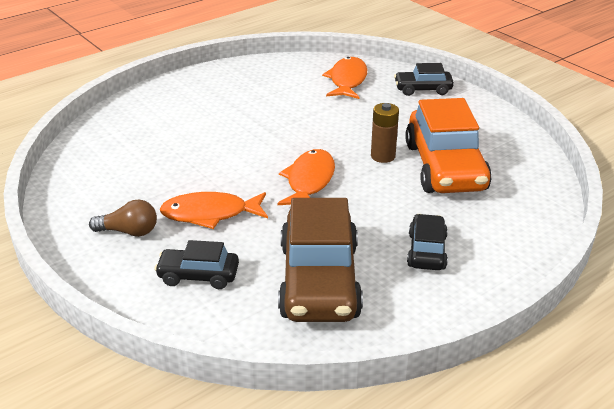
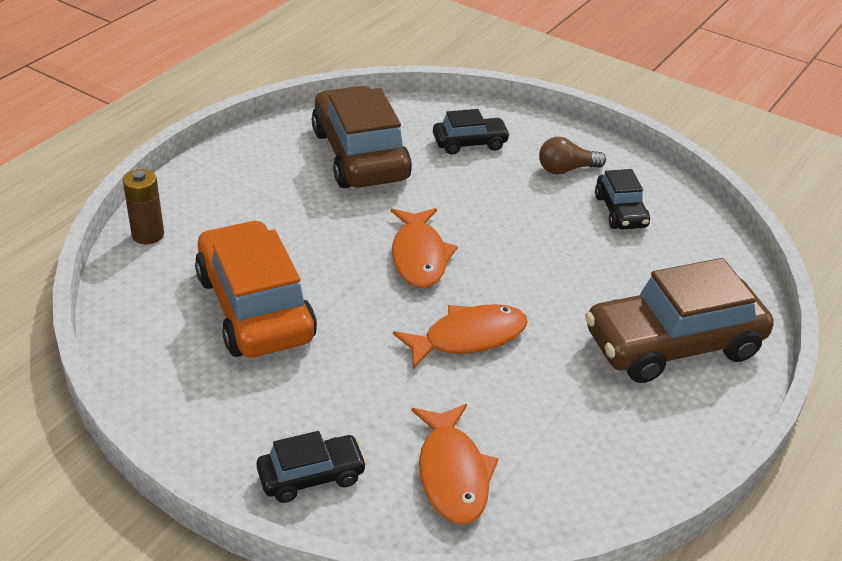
camera: 160 degrees right, 5 degrees up
orange fish [160,192,268,229] -> orange fish moved to [393,304,528,369]
brown battery [371,103,399,163] -> brown battery moved to [123,169,164,245]
black car [407,214,448,270] -> black car moved to [595,169,650,230]
none -> brown car [585,258,774,383]

